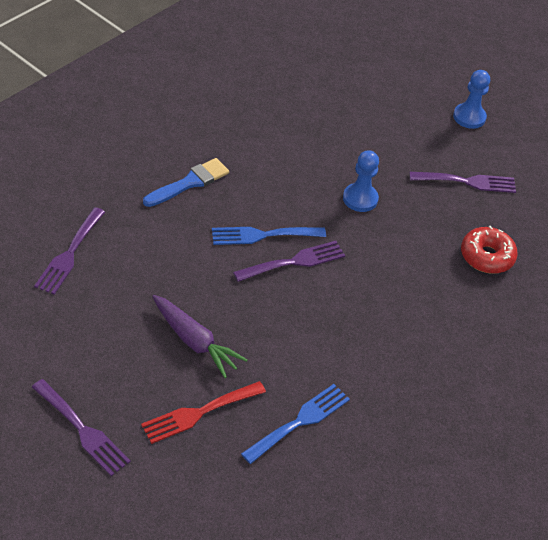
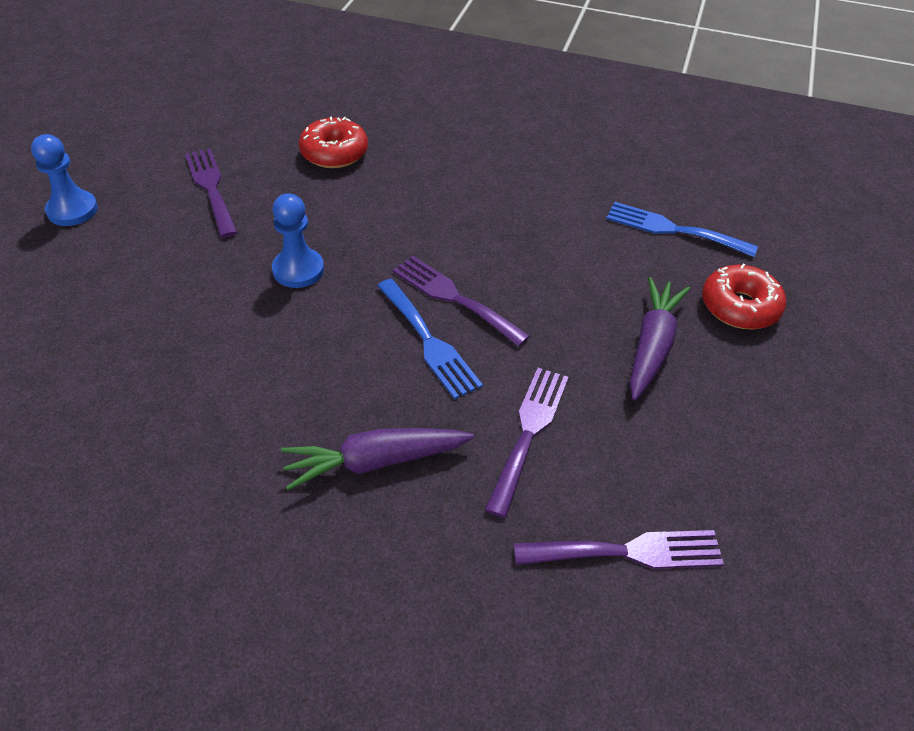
camera: 110 degrees left, 0 degrees up
purple fork [32,379,131,476] -> purple fork moved to [485,368,569,518]
red fork [141,381,266,444] -> red donut [702,264,786,330]
blue brush [143,158,229,207] -> purple carrot [281,428,474,490]

